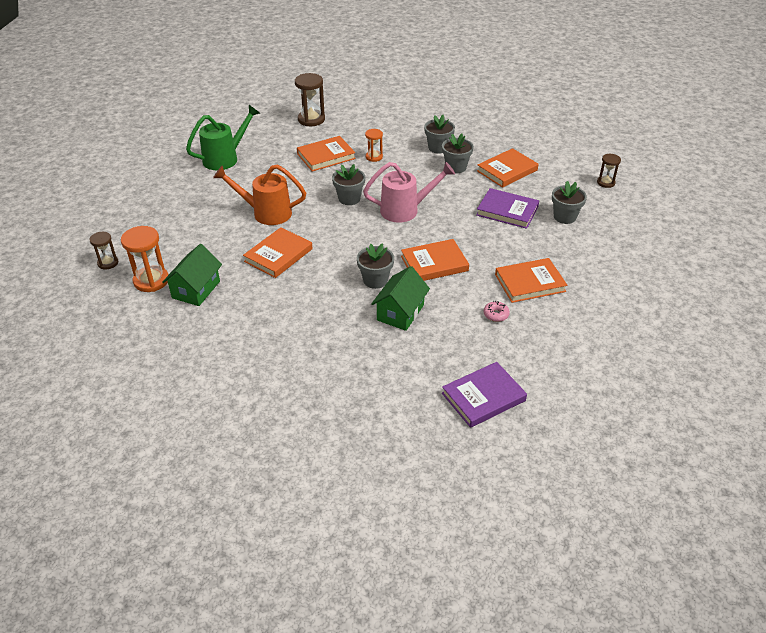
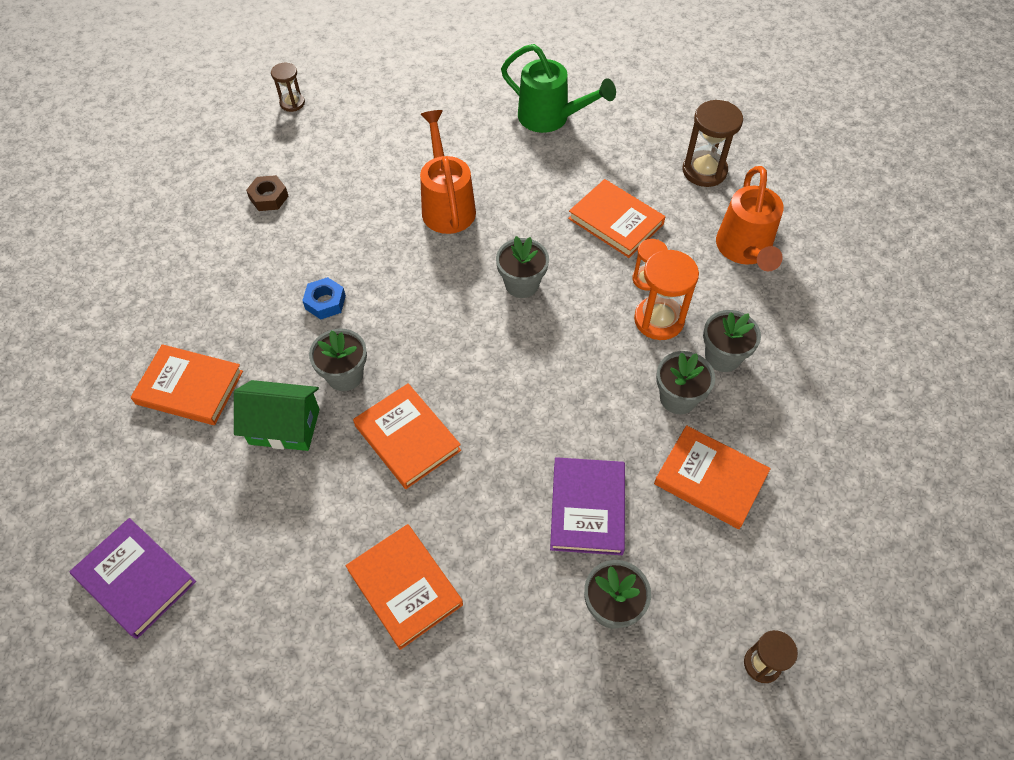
camera: 70 degrees right, 15 degrees up
orange hourglass [121,226,169,292] -> orange hourglass moved to [634,250,699,340]
green house [162,244,222,306] -> brown nut [246,175,288,211]
orange book [243,227,313,278] -> orange book moved to [131,344,243,425]
pink watering can [363,162,455,223] -> none
pink donut [483,301,510,322] -> none
none -> blue nut [302,277,346,320]
none -> orange watering can [716,166,784,271]

